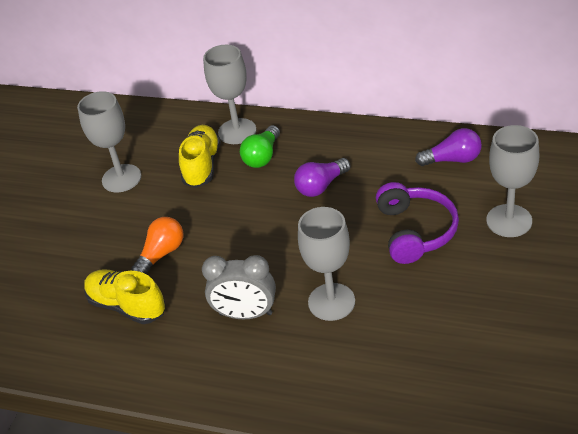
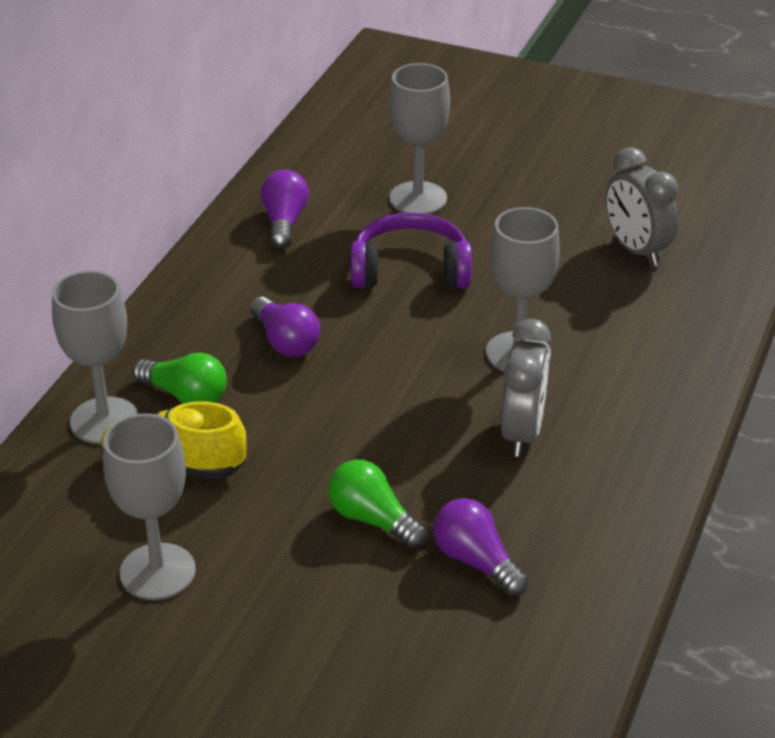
camera: 90 degrees left, 5 degrees down
yellow shoe [84,269,165,324] -> purple light bulb [433,498,528,597]
orange light bulb [131,217,183,274] -> green light bulb [328,460,427,549]
none -> grey clock [605,147,679,266]

